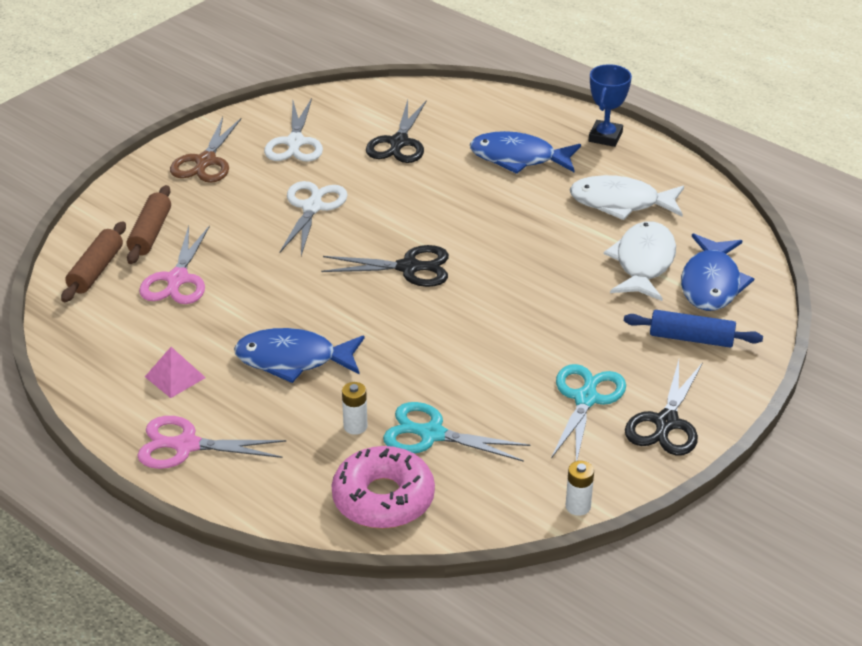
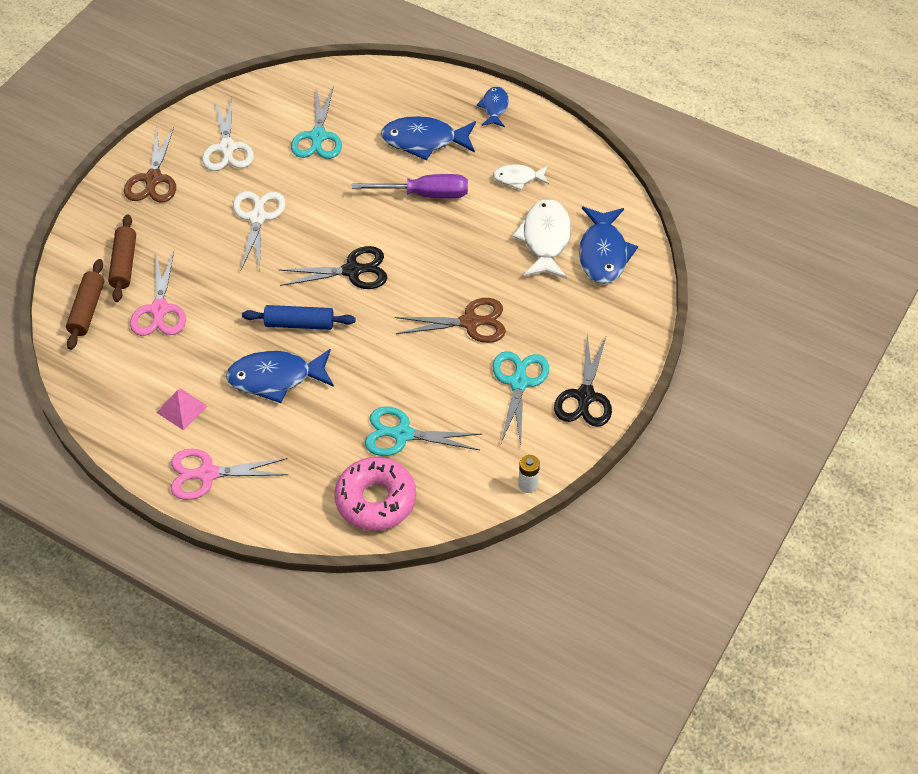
camera: 10 degrees left, 15 degrees up
white battery [342,382,368,435] -> none
black scissors [366,100,427,163] -> turquoise scissors [291,86,342,159]
white fish [569,175,684,220] -> white fish [493,164,549,190], size x0.58
blue trophy [589,64,632,147] -> blue fish [477,87,509,127]
blue rolling pin [624,310,763,348] -> blue rolling pin moved to [242,305,356,330]
none -> purple screwdriver [352,174,468,199]
none -> brown scissors [395,298,506,343]

